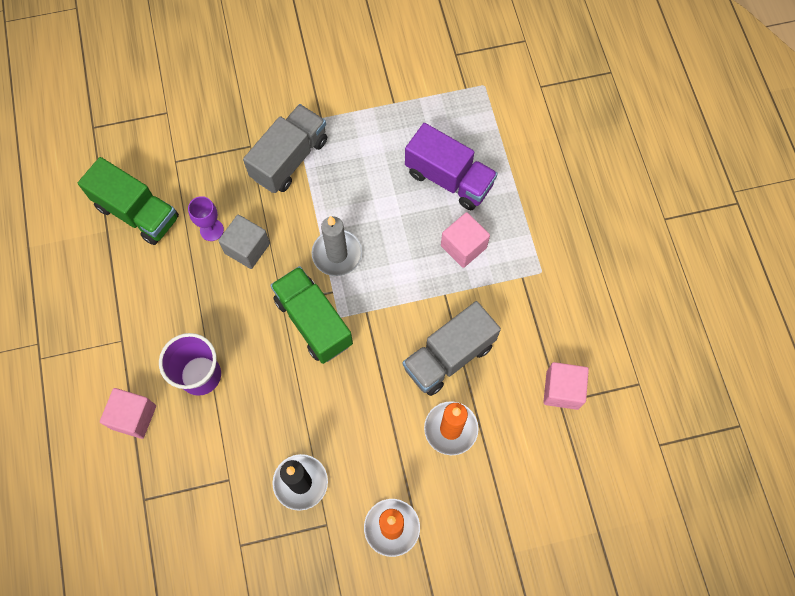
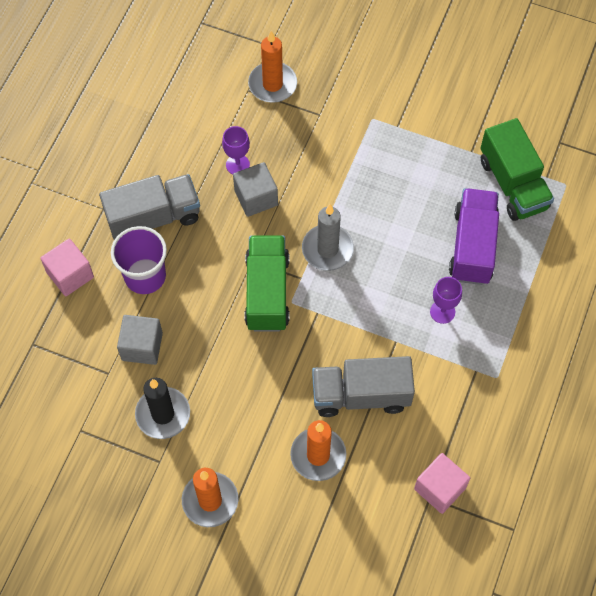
camera: 35 degrees right, 5 degrees down
green truck [78,157,179,245] -> green truck moved to [481,118,554,221]
grey truck [243,104,327,193] -> grey truck moved to [99,174,200,240]
purple truck [405,123,498,210] -> purple truck turned 150 degrees counterclockwise [449,188,499,285]
pink cube [441,212,490,268] -> purple goblet [430,277,462,324]
none -> grey cube [117,315,163,365]
none -> orange candle [248,31,297,103]

